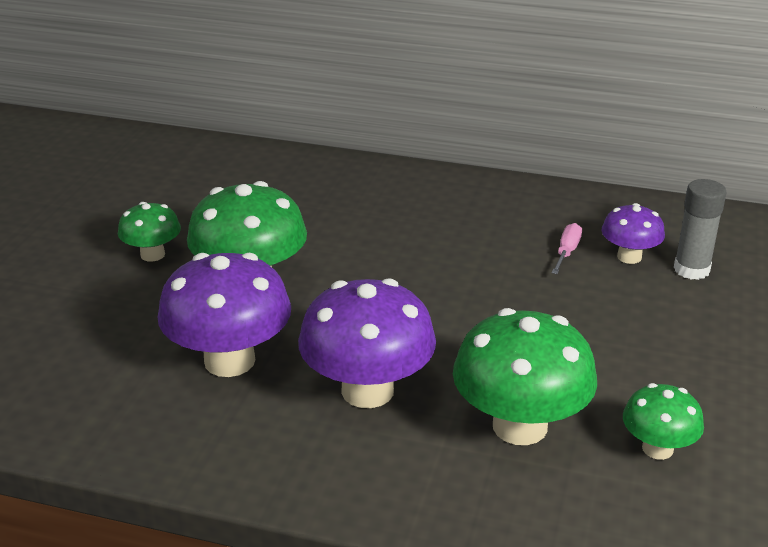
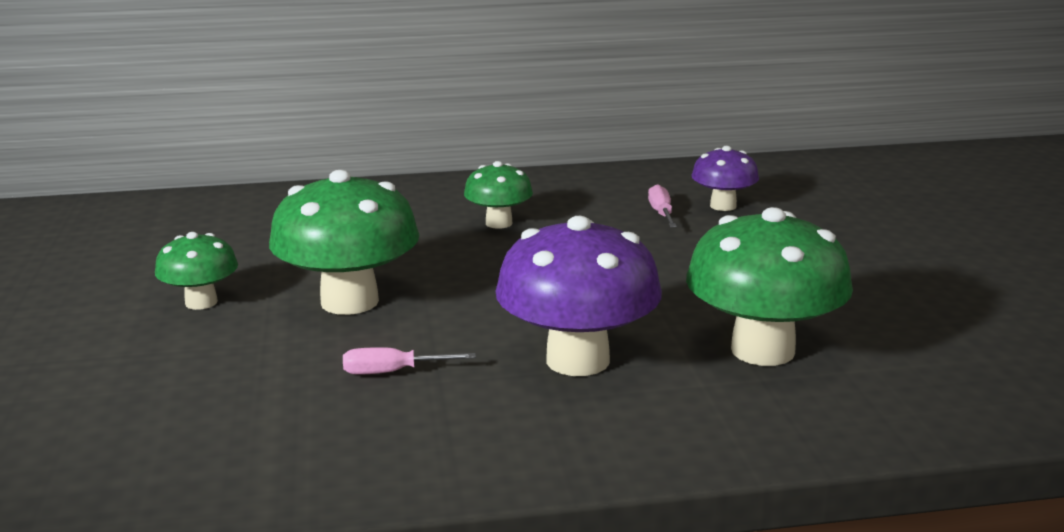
camera: 25 degrees left, 10 degrees down
purple mushroom [158,253,291,377] -> pink screwdriver [343,347,476,375]
green mushroom [623,383,704,460] -> green mushroom moved to [464,161,533,229]
grey glue stick [674,179,727,280] -> none

